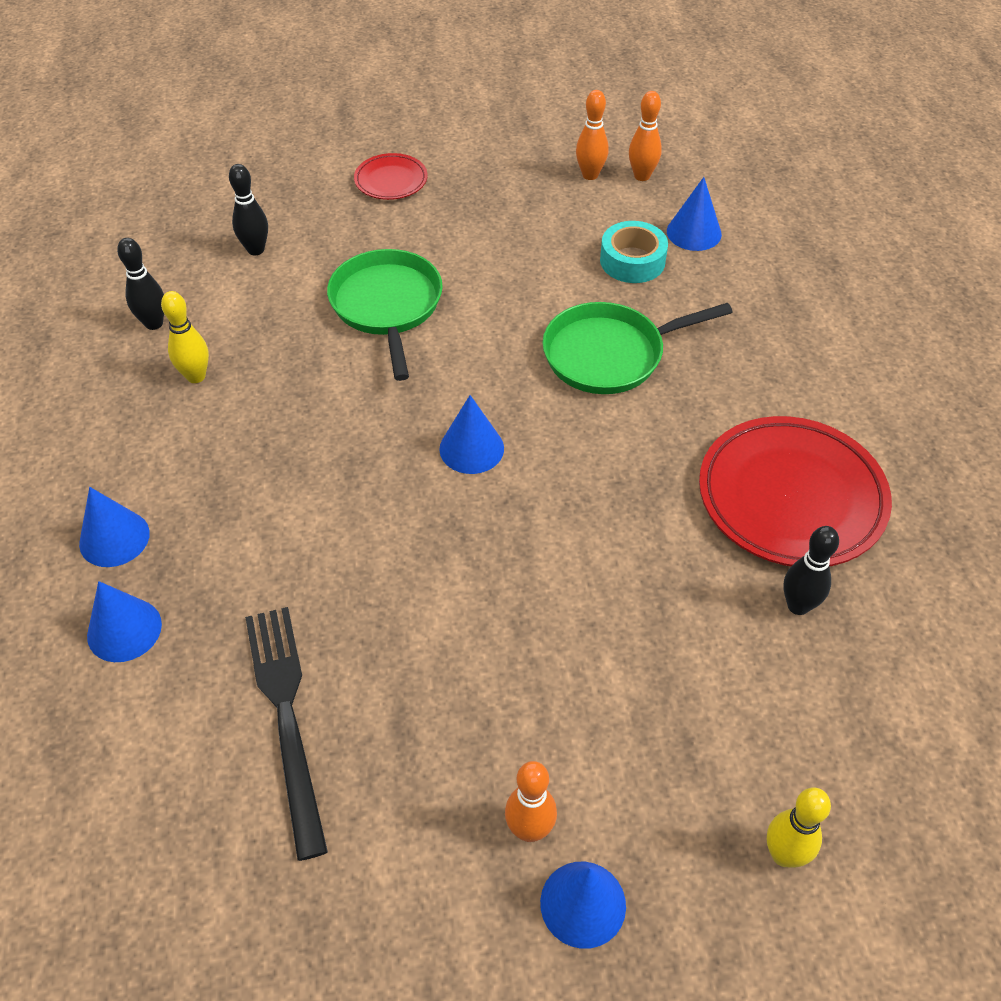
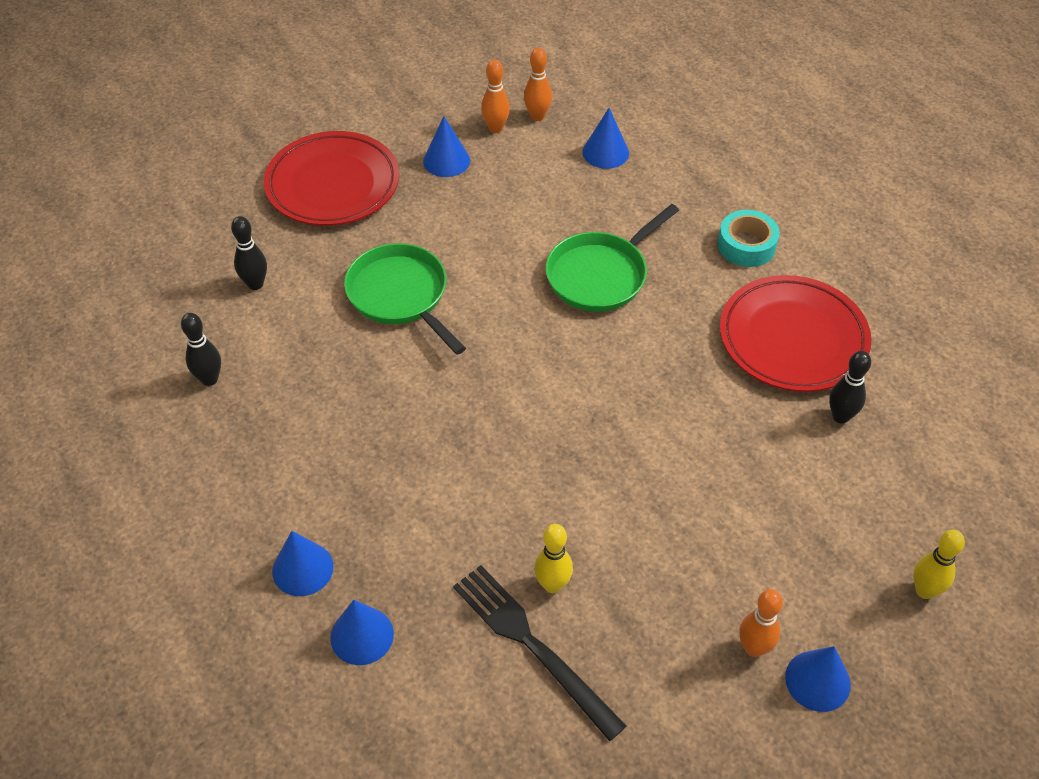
camera: 25 degrees left, 0 degrees up
yellow bowling pin [161,291,209,383] -> yellow bowling pin moved to [534,524,573,593]
red plate [354,153,427,200] -> red plate [264,131,399,226], size x2.00
blue cone [439,395,504,474] -> blue cone moved to [423,116,470,177]
turquoise tape [600,221,668,283] -> turquoise tape moved to [718,210,780,267]

